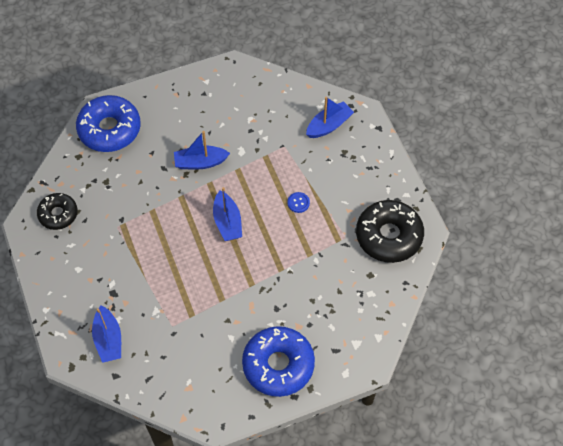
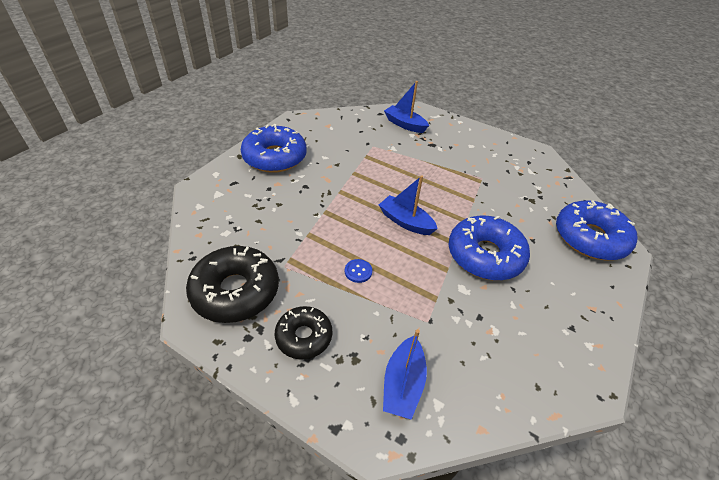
camera: 140 degrees right, 15 degrees down
black donut [37,193,78,230] -> black donut moved to [275,306,332,360]
blue boat [174,131,230,169] -> blue donut [449,216,530,281]

